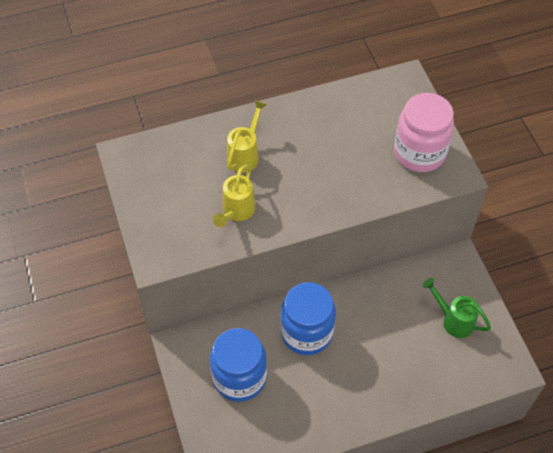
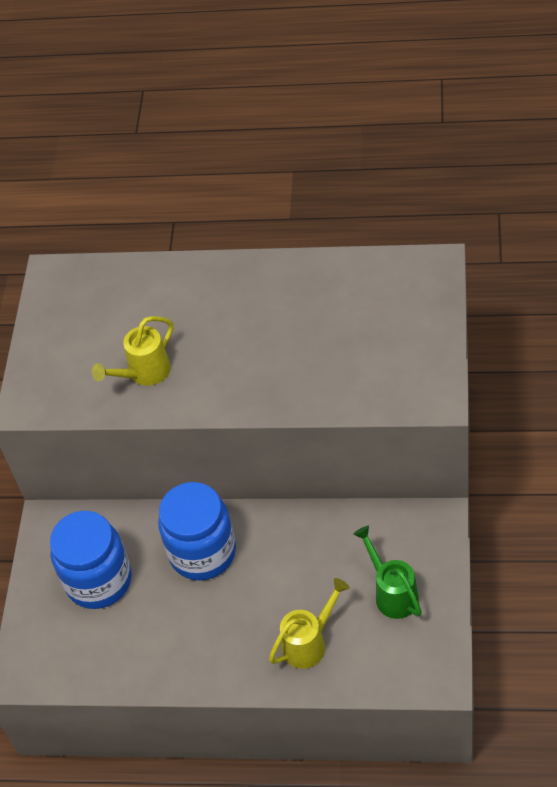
camera: 30 degrees right, 5 degrees down
yellow watering can [227,100,267,173] -> yellow watering can moved to [269,578,350,669]
pink jar [394,93,454,172] -> none

